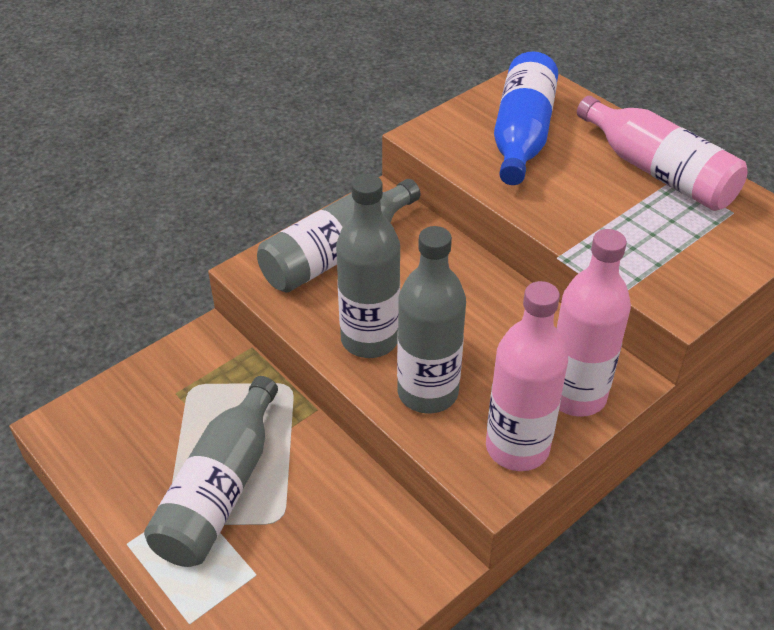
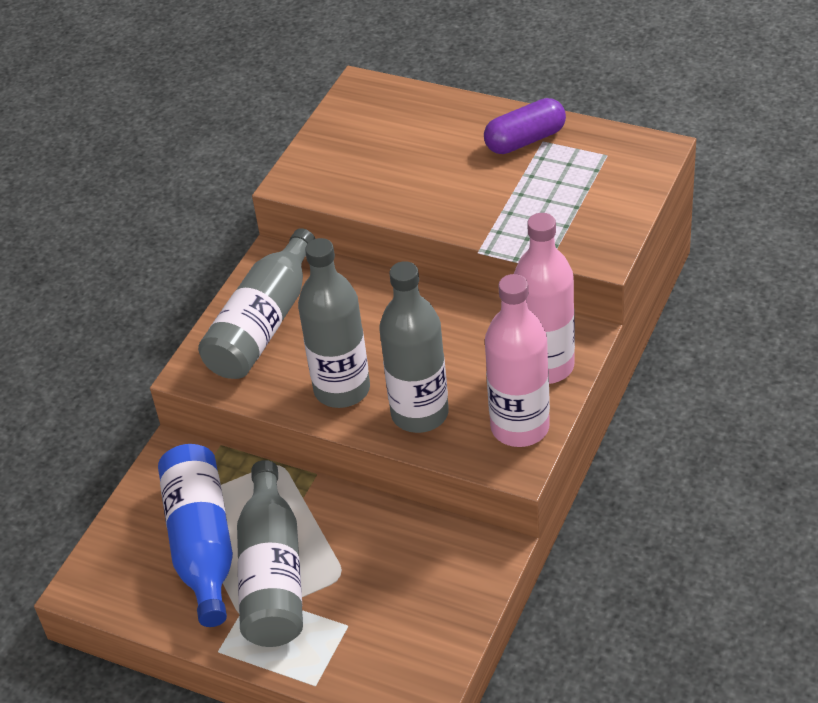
camera: 20 degrees left, 0 degrees up
blue bottle [494,52,558,185] -> blue bottle moved to [158,444,233,627]
pink bottle [577,96,748,211] -> purple capsule [484,98,566,154]

